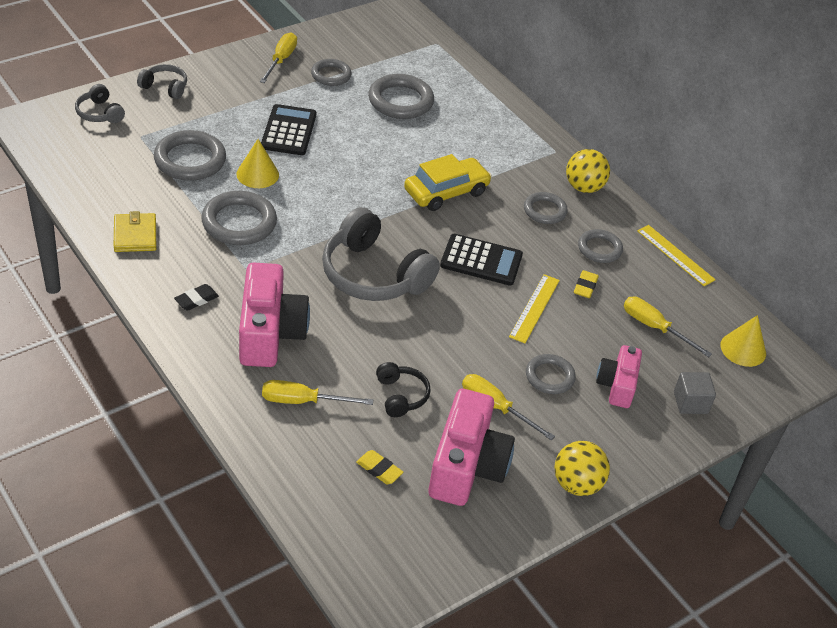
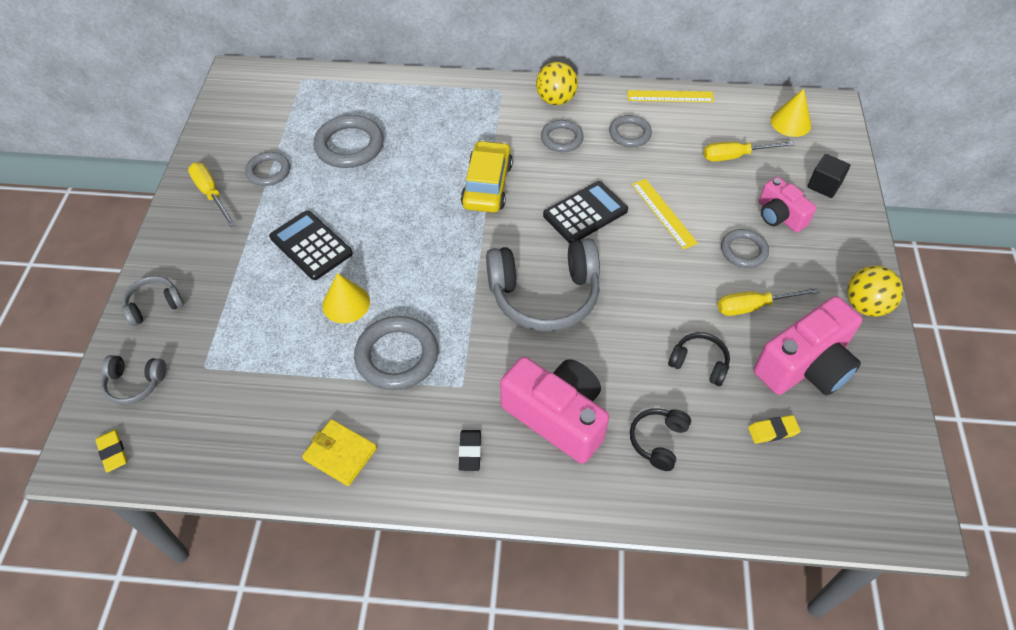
camera: 45 degrees left, 10 degrees up
grey ring [154,130,226,181] -> none
yellow screwdriver [262,380,373,405] -> black headphones [630,408,691,471]
pink camera [428,389,515,506] -> pink camera turned 90 degrees clockwise [754,296,862,396]
yellow eraser [574,270,599,298] -> yellow eraser moved to [95,429,127,472]
grey cube [674,372,716,414] -> black cube [807,154,850,198]

